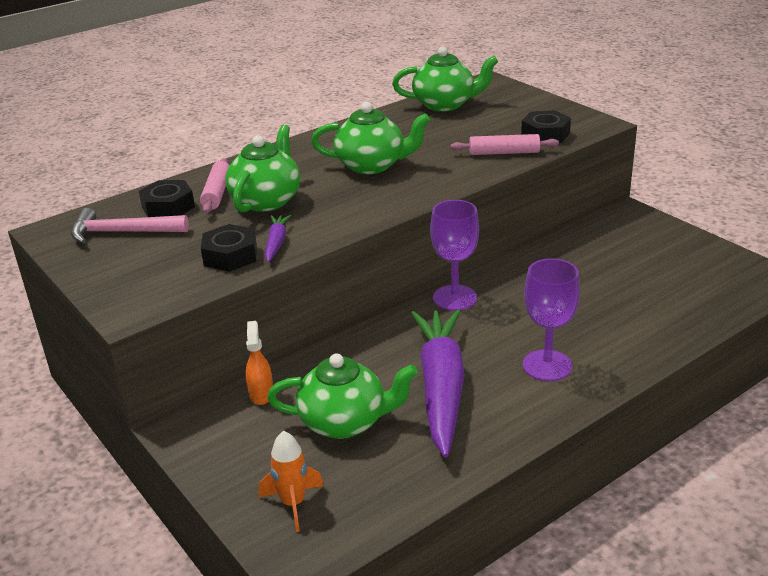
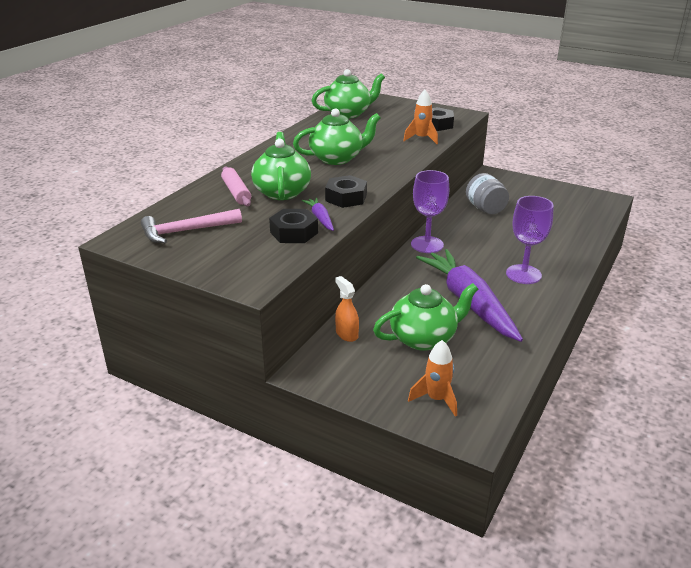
camera: 25 degrees left, 0 degrees up
black nut [139,180,195,217] -> black nut moved to [325,175,367,208]
pink rolling pin [451,134,559,155] -> orange rocket [403,90,438,144]
none -> grey jar [466,173,509,214]

